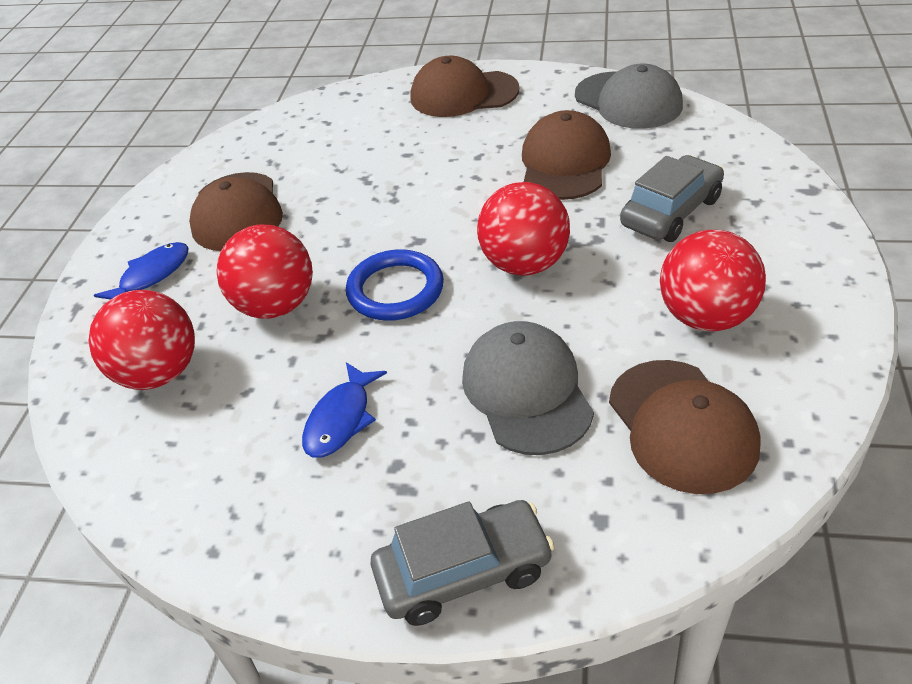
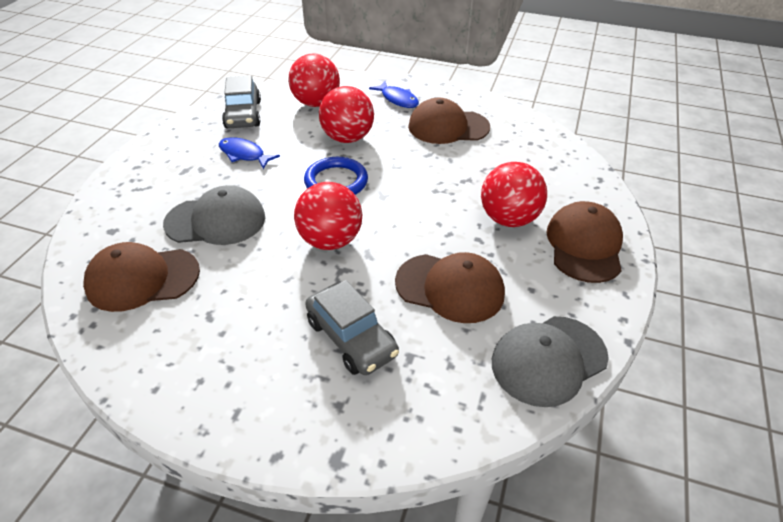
camera: 95 degrees right, 0 degrees up
grey car [371,500,555,626] -> grey car moved to [222,76,261,128]
red ball [660,230,766,332] -> red ball moved to [481,162,547,227]

